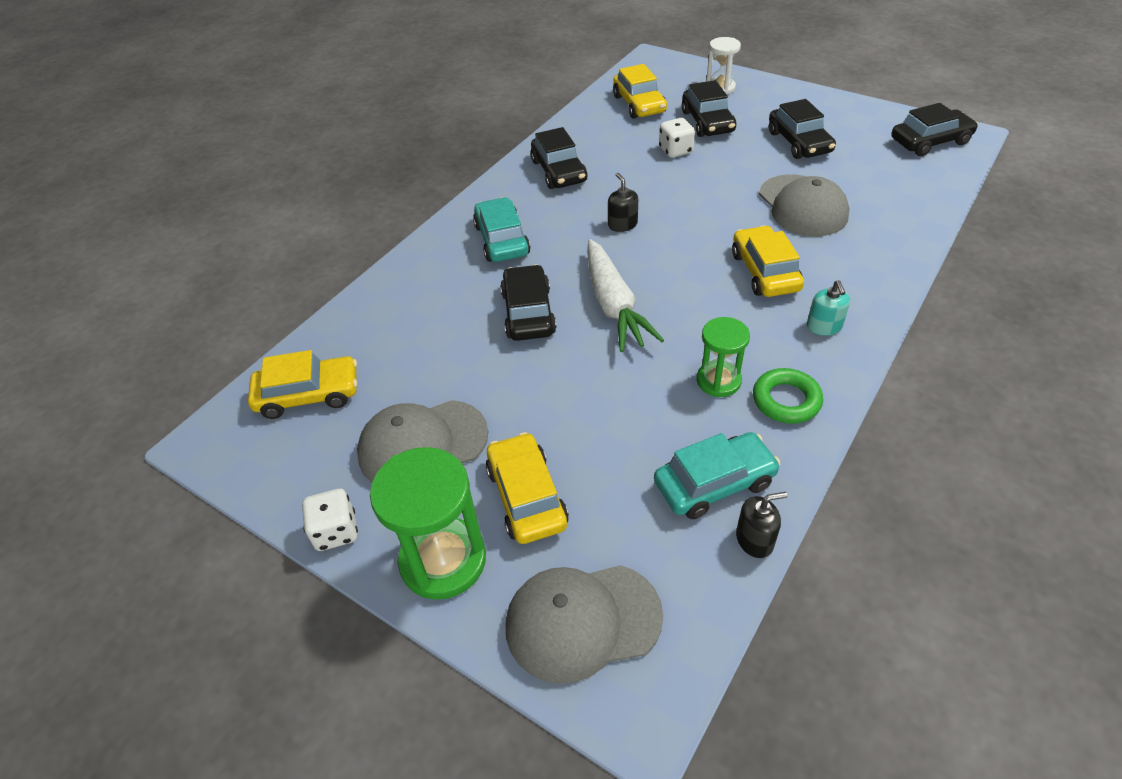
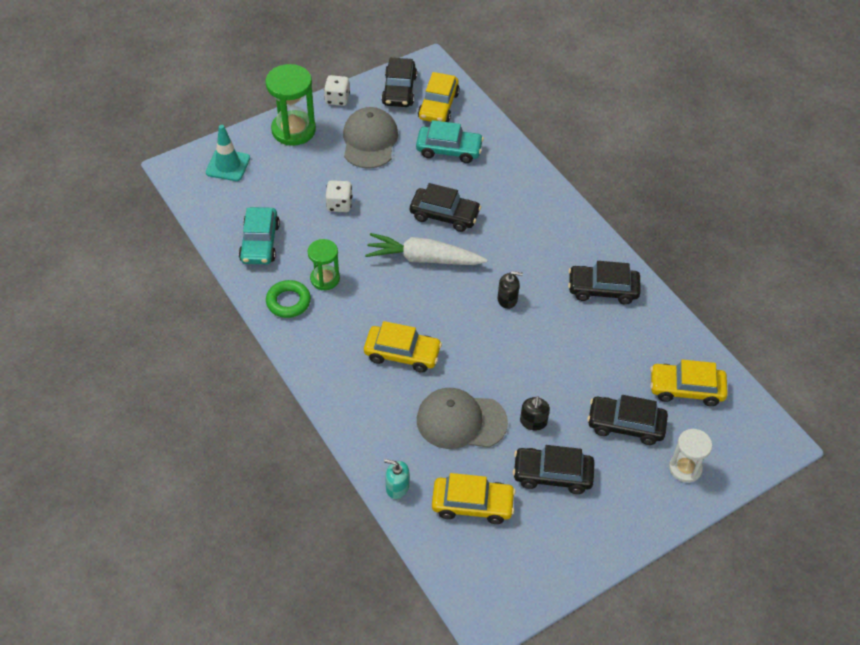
camera: 110 degrees right, 5 degrees up
turquoise car [473,197,530,262] -> turquoise car moved to [416,120,484,163]
yellow car [486,432,569,544] -> yellow car moved to [432,473,516,524]
grey cap [506,565,663,684] -> turquoise traffic cone [206,125,250,181]
white dice [659,118,695,158] -> white dice moved to [326,180,353,212]
black soap dispenser [736,492,787,558] -> black soap dispenser moved to [520,396,550,431]
turquoise soap dispenser [807,280,850,336] -> turquoise soap dispenser moved to [384,459,409,499]
black car [891,103,978,156] -> black car moved to [381,58,417,107]

